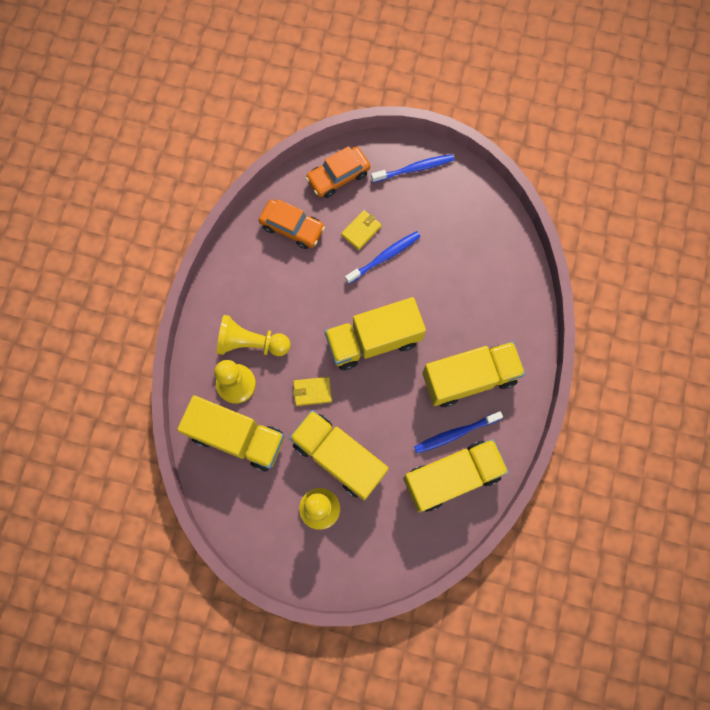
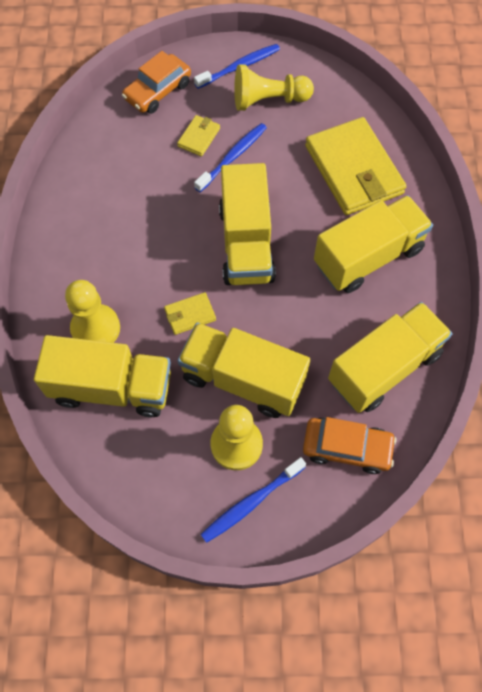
camera: 15 degrees left, 10 degrees down
yellow pawn [217,315,291,356] -> yellow pawn moved to [234,65,314,111]
orange car [259,199,325,249] -> orange car moved to [303,417,397,474]
yellow truck [325,297,426,370] -> yellow truck turned 60 degrees counterclockwise [219,163,276,285]
blue toothbrush [414,411,503,453] -> blue toothbrush moved to [200,457,306,543]
none -> yellow wallet [305,117,406,215]

